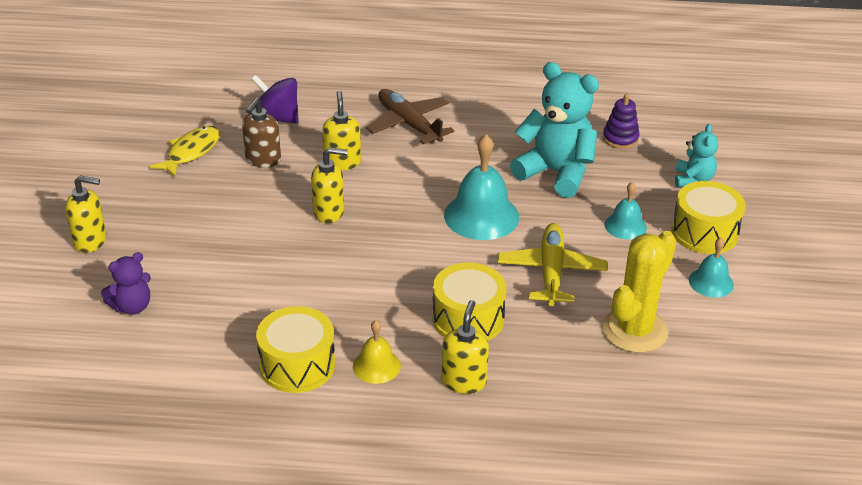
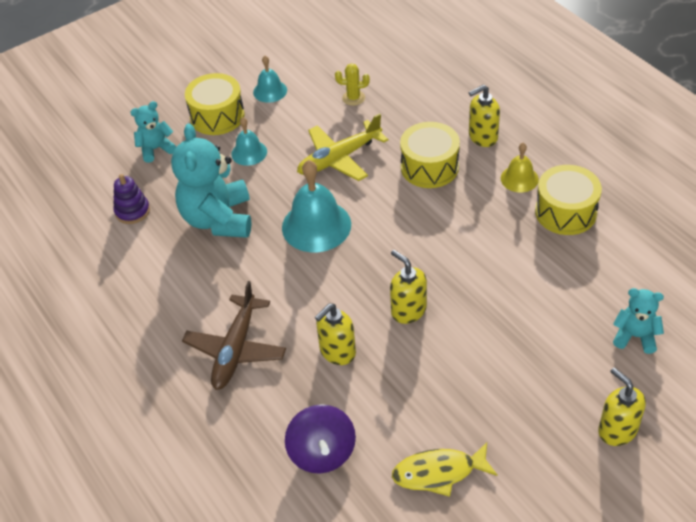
camera: 125 degrees left, 10 degrees up
purple teddy bear [101,252,151,315] -> turquoise teddy bear [613,288,664,354]
brown soap dispenser [242,98,281,168] -> none
yellow cactus [602,231,677,353] -> yellow cactus [335,63,370,106], size x0.47

